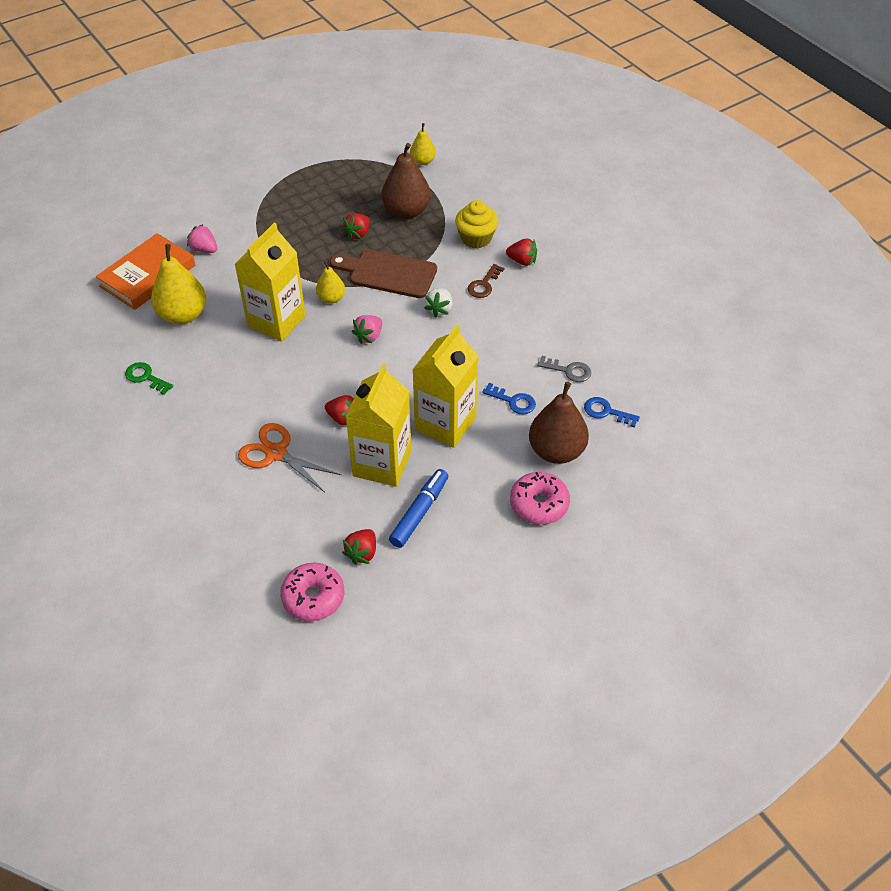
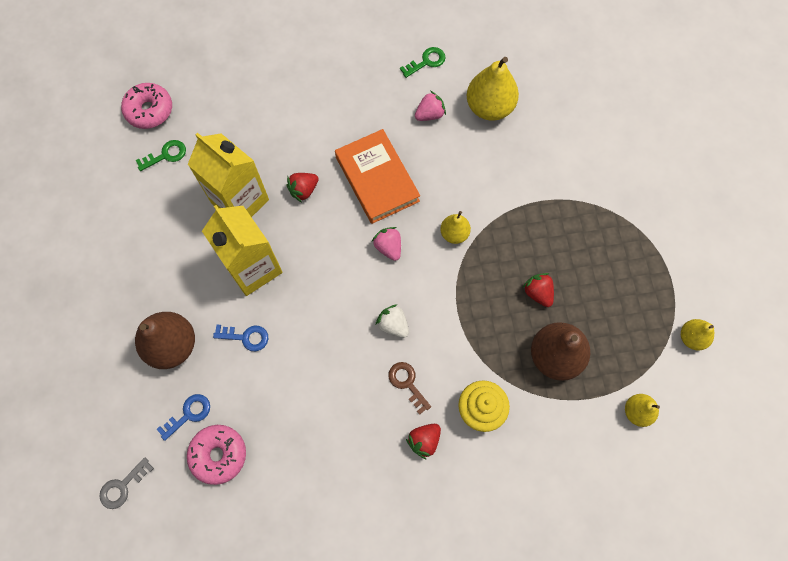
camera: 115 degrees right, 20 degrees up
orange book [96,233,195,310] -> orange book moved to [335,129,420,224]
pink strawberry [187,224,217,253] -> pink strawberry moved to [415,91,446,121]
yellow carton [235,223,306,342] -> none
orange scissors [238,423,341,492] -> none
brown cutting board [330,249,437,298] -> none
red strawberry [342,529,376,565] -> green key [135,140,186,171]
blue marker [389,469,448,548] -> none
blue key [482,383,536,414] -> blue key turned 135 degrees counterclockwise [213,324,268,351]
pink donut [510,472,570,525] -> pink donut moved to [187,425,246,485]
grey key [537,356,591,382] -> grey key moved to [99,457,154,509]
none -> yellow pear [681,319,714,351]

